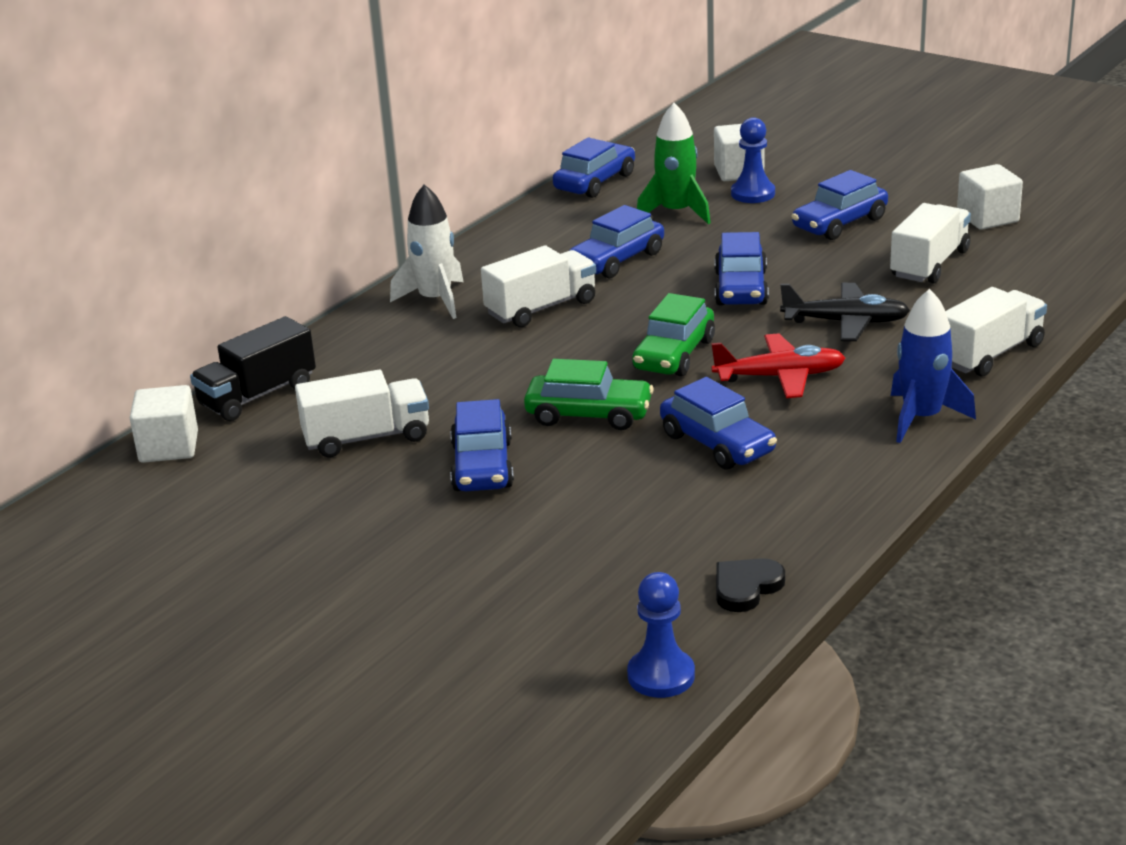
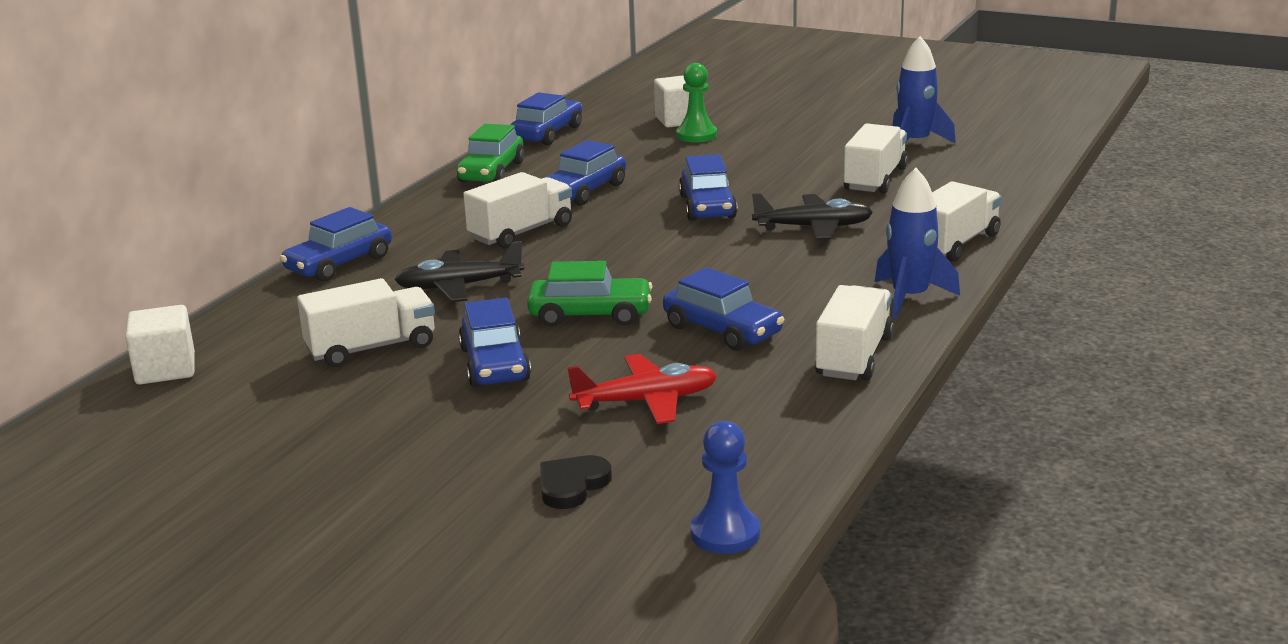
camera: 10 degrees left, 5 degrees down
black truck [190,316,316,421] -> none
white rocket [390,184,463,319] -> none
green car [632,293,715,377] -> green car moved to [457,124,525,182]
green rocket [637,103,711,224] -> none
red plane [711,333,845,398] -> red plane moved to [567,354,717,424]
black heart [716,558,785,612] -> black heart moved to [540,455,612,509]
blue pawn [731,117,775,203] -> green pawn [676,63,717,143]
blue car [791,170,888,240] -> blue car moved to [280,207,392,281]
white cube [957,164,1023,230] -> blue rocket [892,36,956,144]
none -> black plane [394,241,524,302]
none -> white truck [815,285,894,380]

